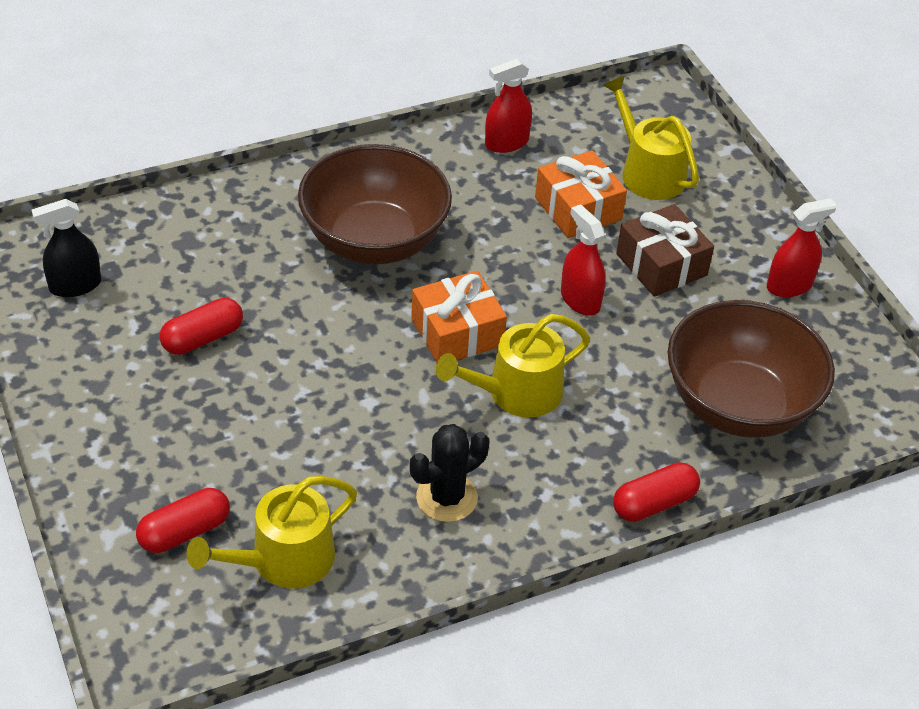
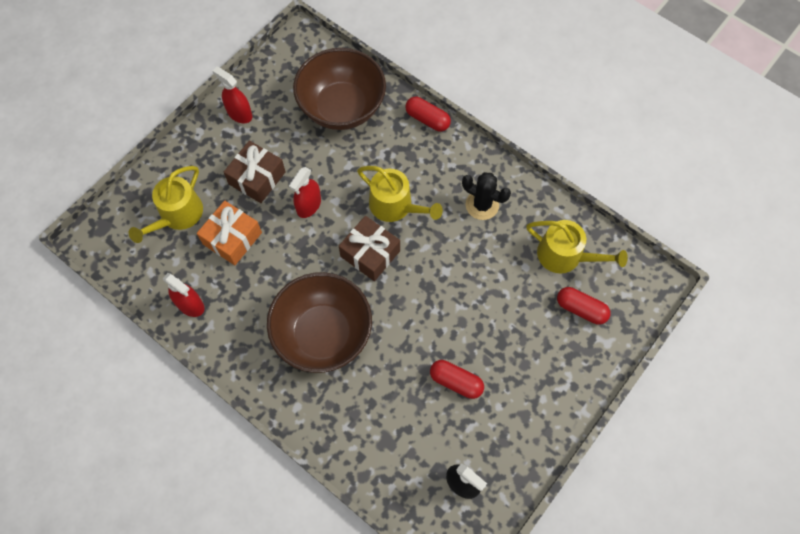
camera: 115 degrees left, 20 degrees up
orange gift [411,271,507,362] -> brown gift [339,216,400,281]

